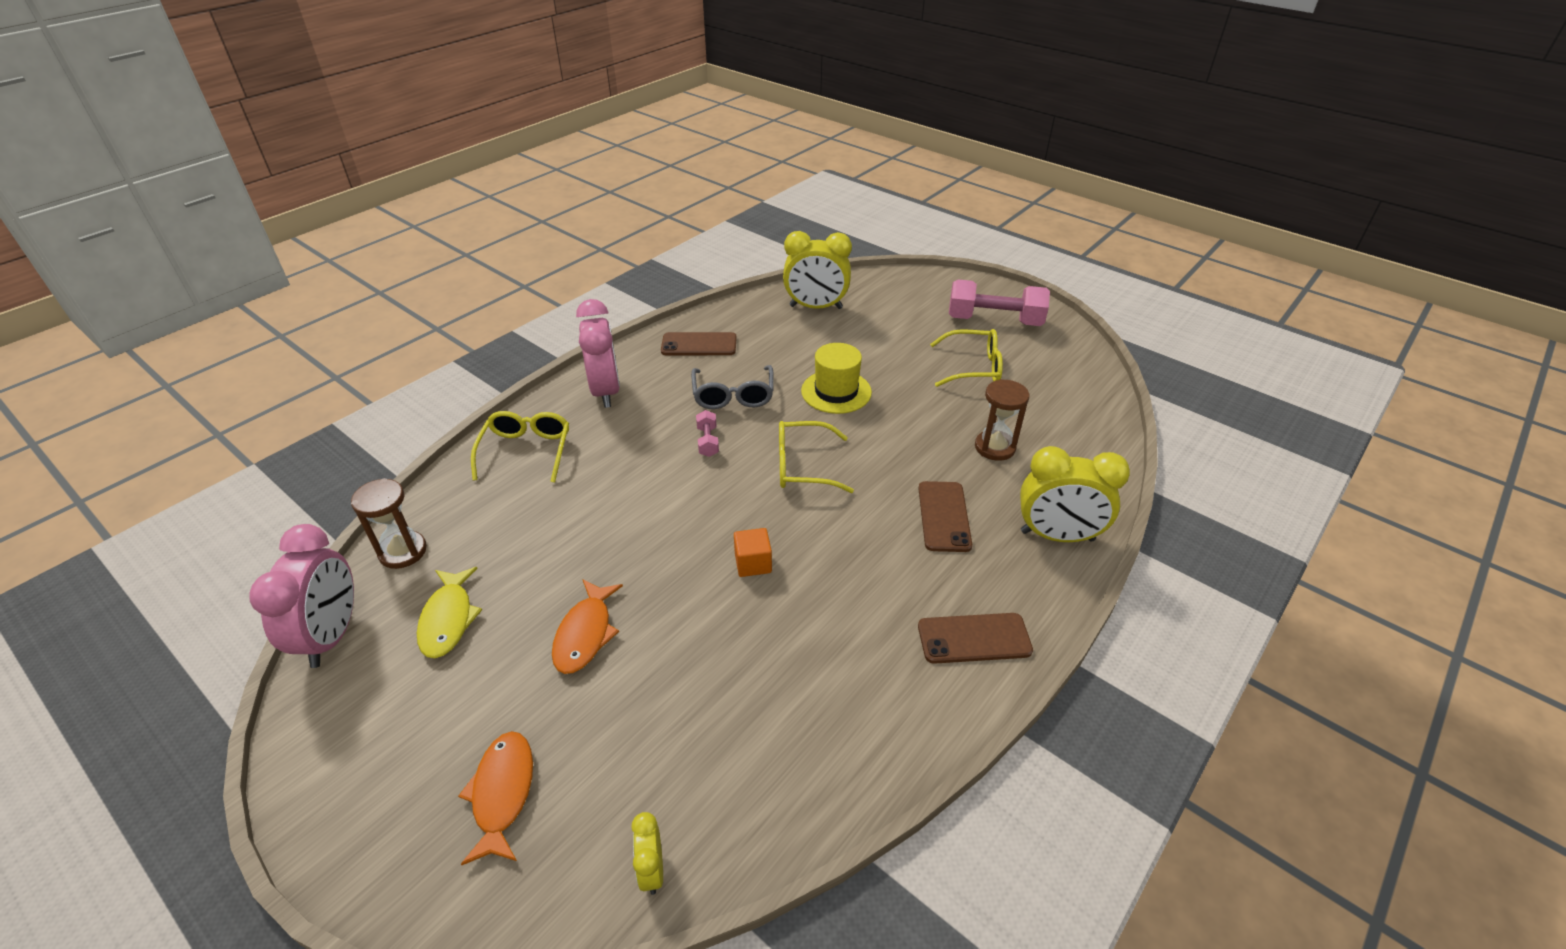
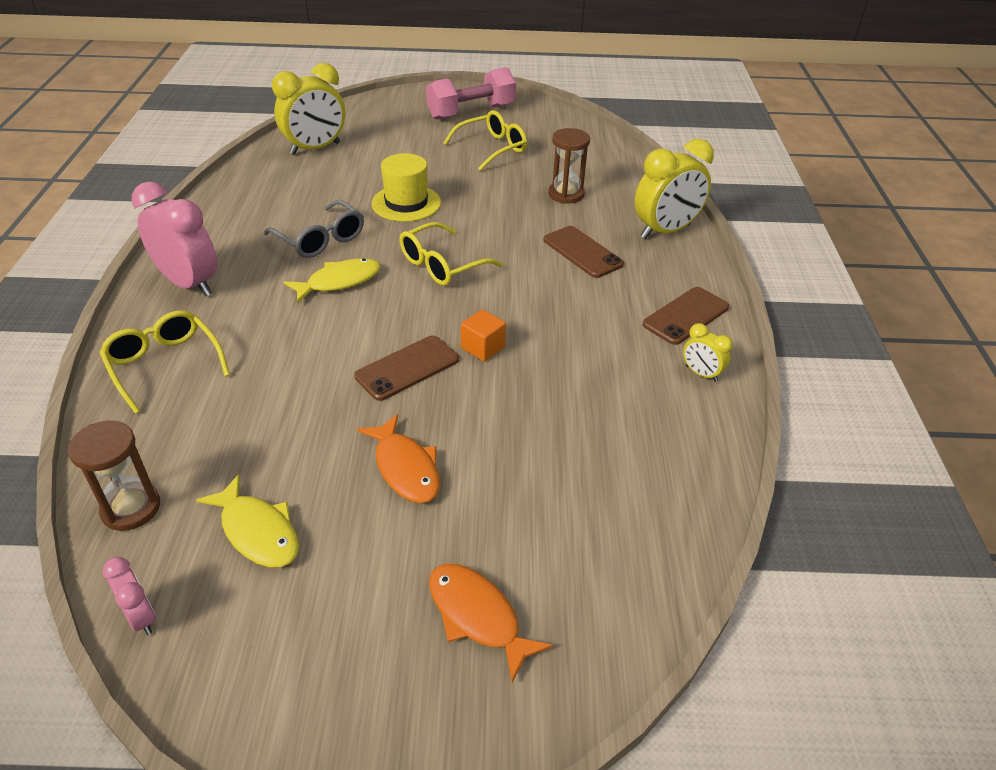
camera: 40 degrees left, 0 degrees up
pink clock [250,524,354,668] -> pink clock [102,557,156,635], size x0.48
yellow clock [631,812,663,895] -> yellow clock moved to [683,323,733,382]
brown phone [661,332,737,355] -> brown phone moved to [354,335,459,401]
pink dumbbell [696,410,719,457] -> yellow fish [284,258,381,303]

